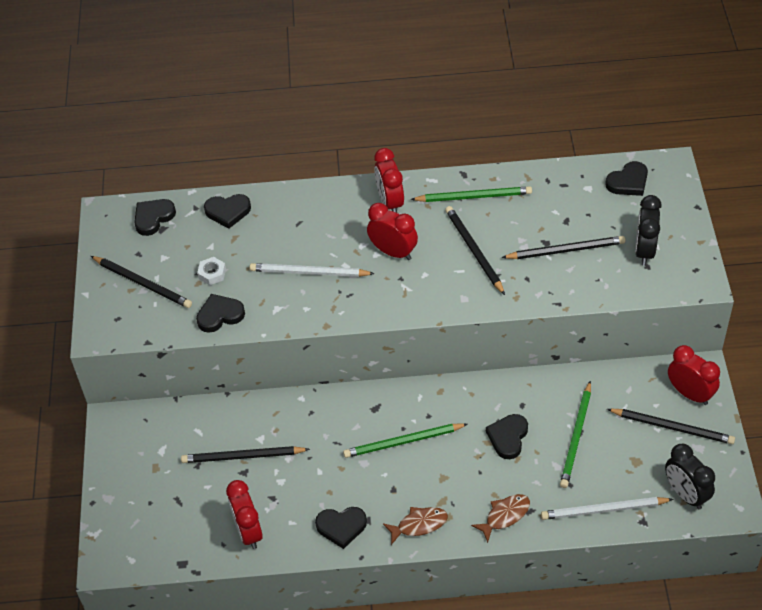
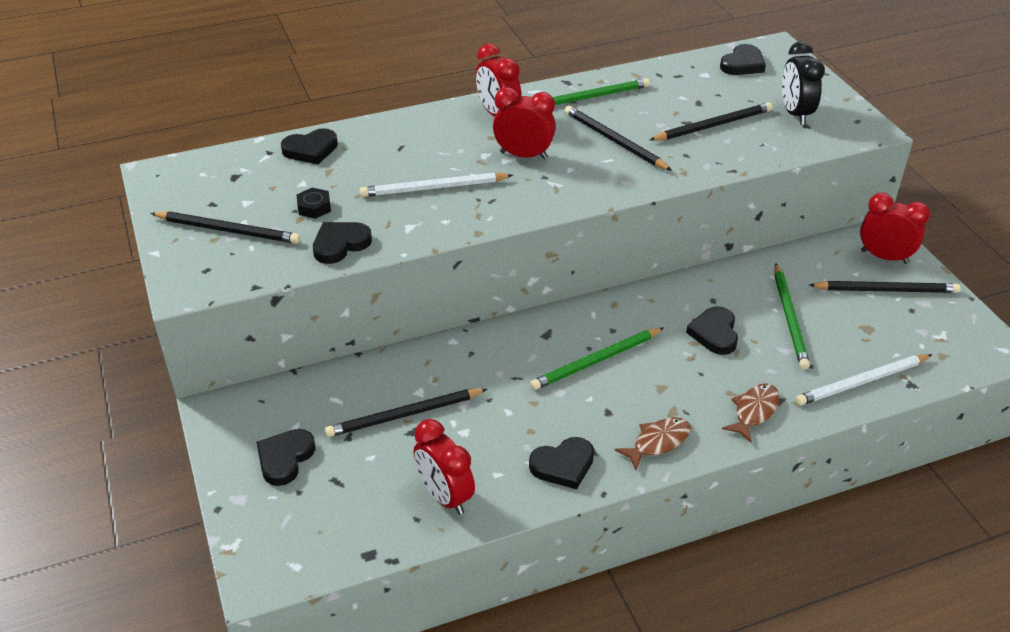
camera: 20 degrees left, 10 degrees down
black heart [134,199,176,236] -> black heart moved to [257,429,315,486]
white nut [197,257,226,285] -> black nut [297,188,331,219]
black clock [665,444,715,509] -> none

